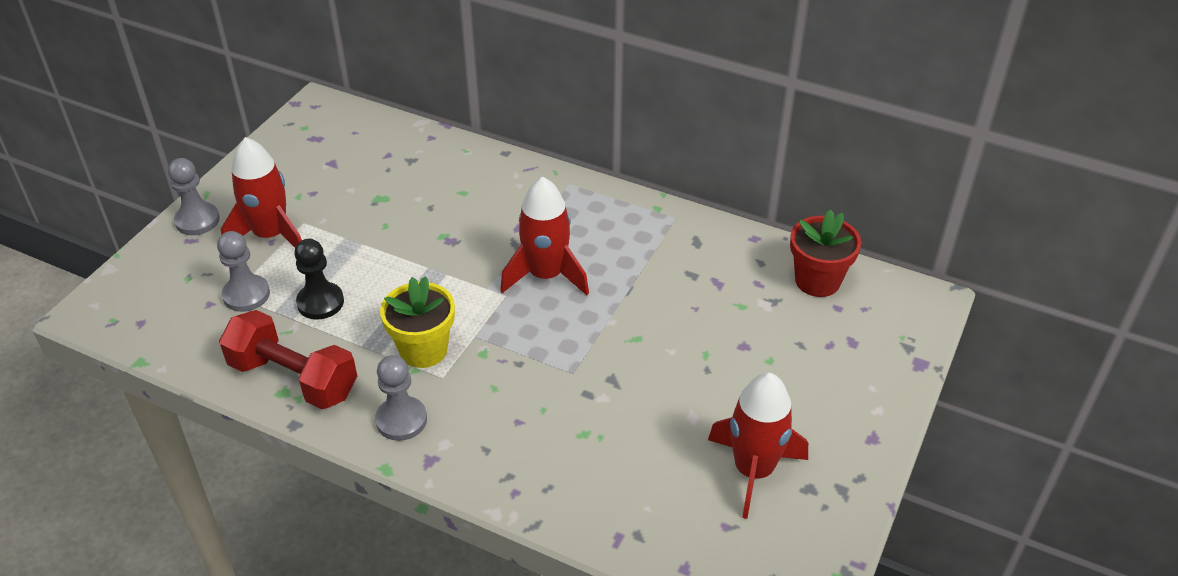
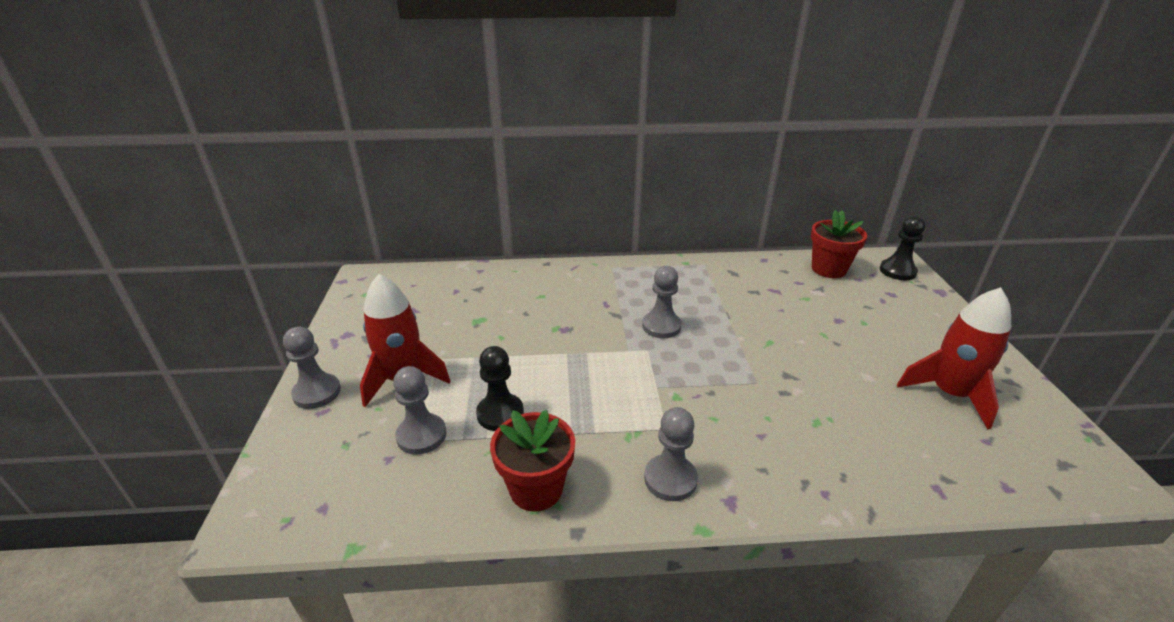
camera: 30 degrees left, 10 degrees down
red dumbbell [219,310,357,409] -> red flower pot [490,410,575,512]
yellow flower pot [380,276,455,368] -> none
red rocket [500,177,589,295] -> grey pawn [642,266,682,338]
none -> black pawn [880,216,926,280]

